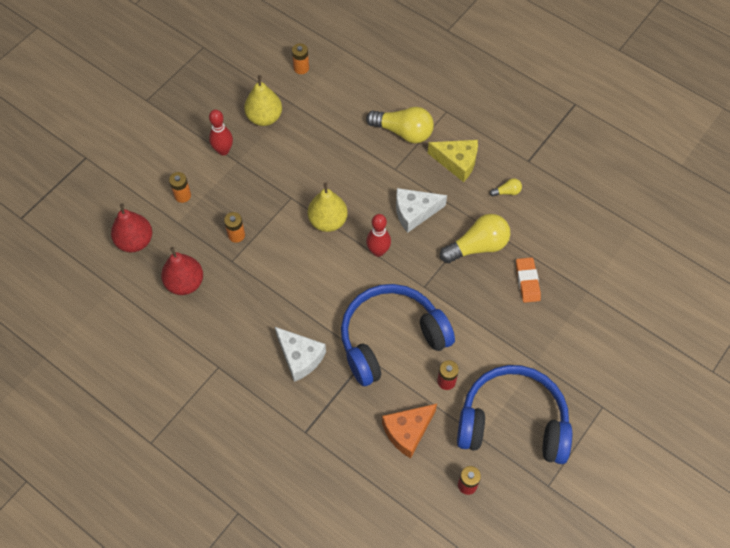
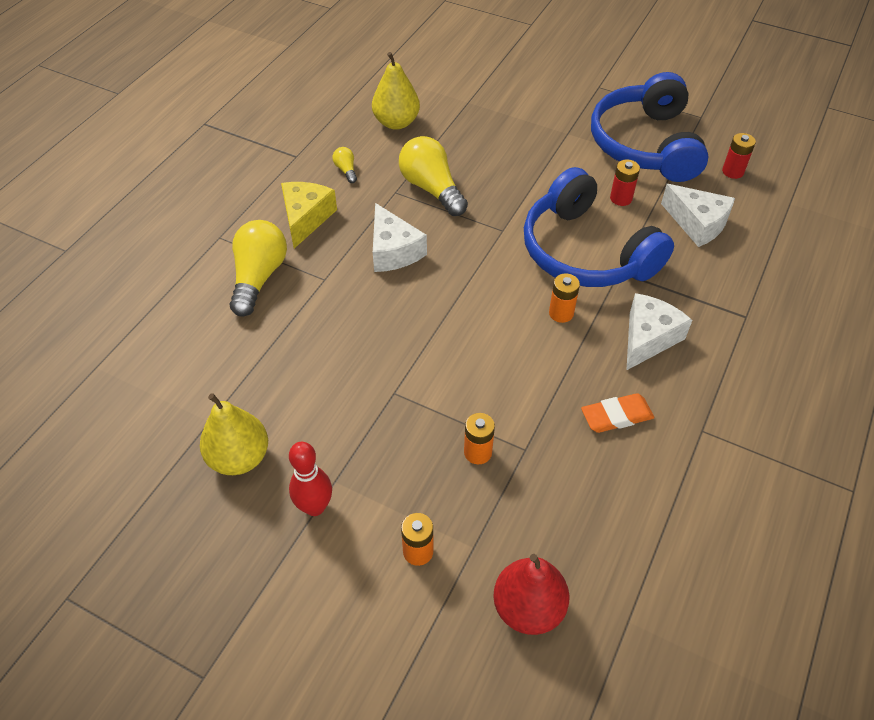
camera: 100 degrees left, 10 degrees down
red pear [161,247,203,295] -> none
orange battery [292,43,309,74] -> orange battery moved to [549,273,580,323]
yellow pear [308,182,348,232] -> yellow pear moved to [372,52,420,130]
red bowling pin [366,214,391,257] -> none
orange cheese [382,404,437,458] -> white cheese [661,184,735,247]
orange eraser [516,257,541,303] -> orange eraser moved to [581,393,654,433]

